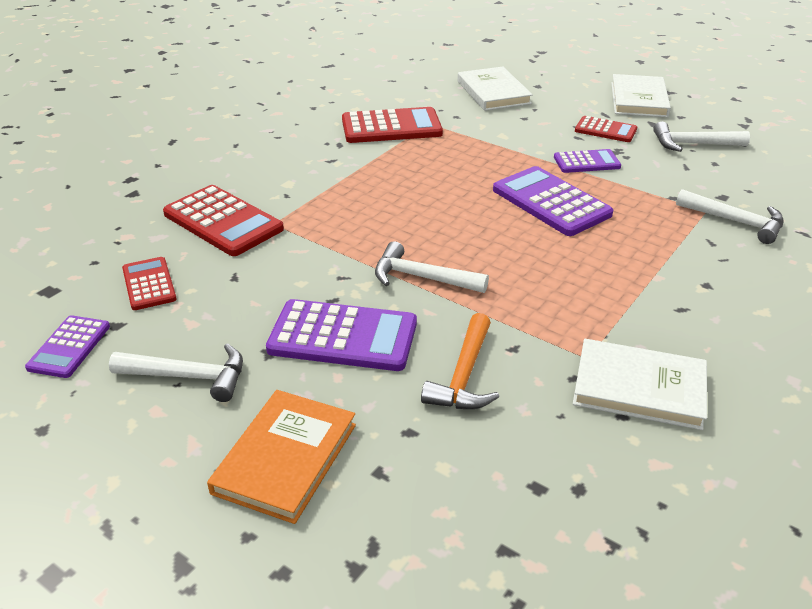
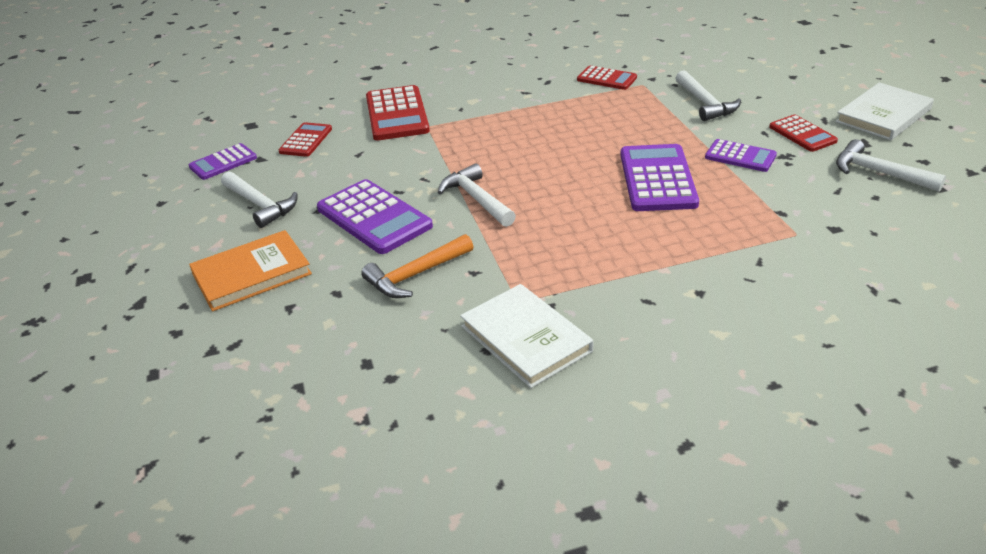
camera: 40 degrees right, 0 degrees up
red calculator [342,107,443,143] -> red calculator [577,66,637,90], size x0.59
white book [458,67,533,111] -> none
white hammer [676,189,784,244] -> white hammer moved to [676,70,741,121]

